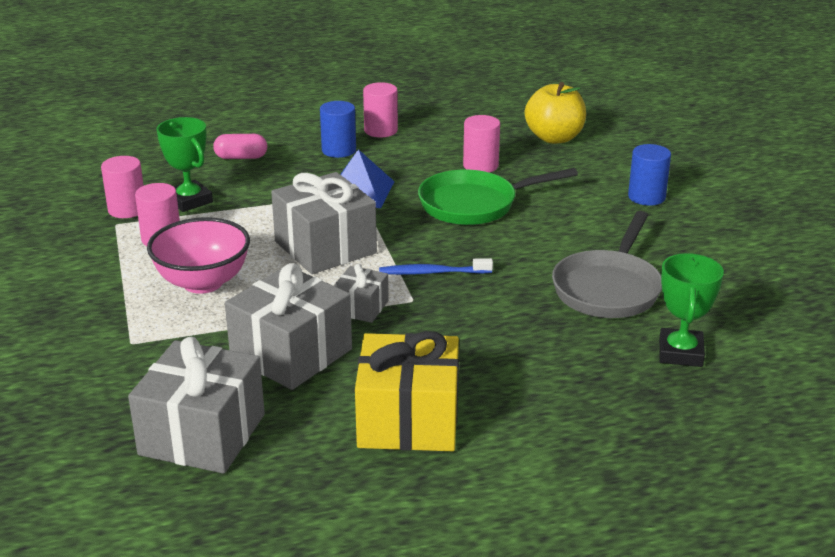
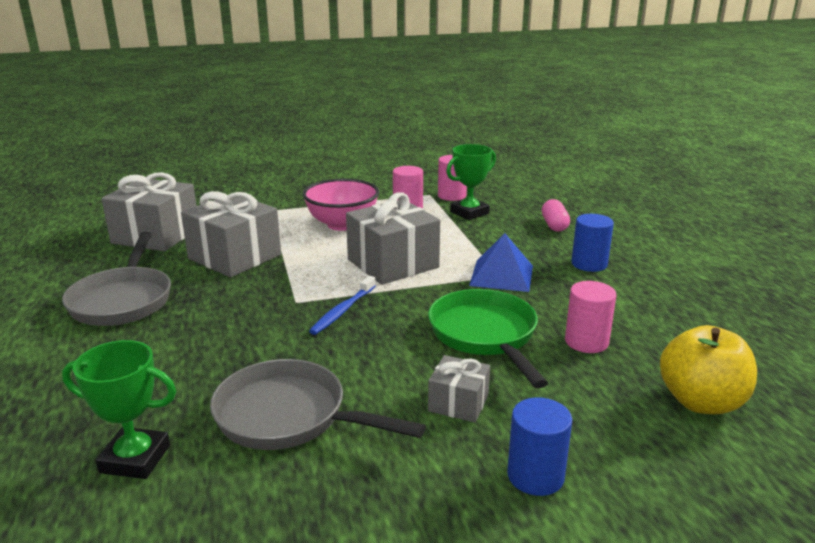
camera: 90 degrees right, 5 degrees down
grey gift [333,264,389,323] -> grey gift moved to [428,355,490,423]
yellow gift [355,331,459,451] -> grey pan [62,232,171,326]
pink cylinder [363,82,398,137] -> none
blue toothbrush [379,258,493,275] -> blue toothbrush turned 150 degrees counterclockwise [309,276,376,335]

